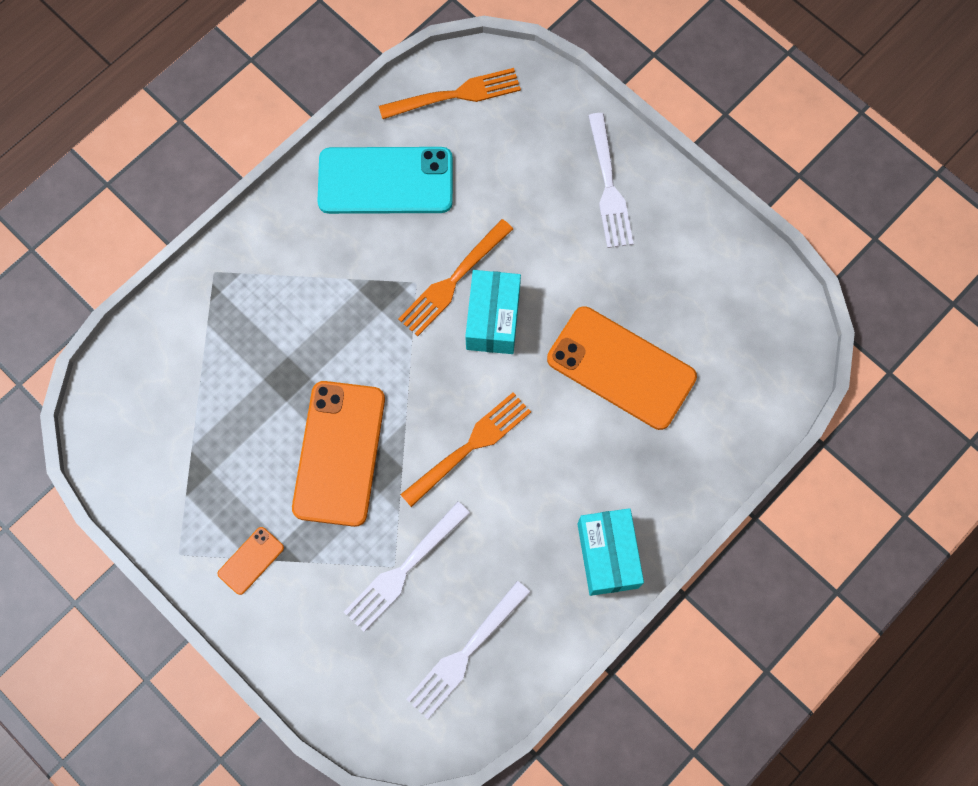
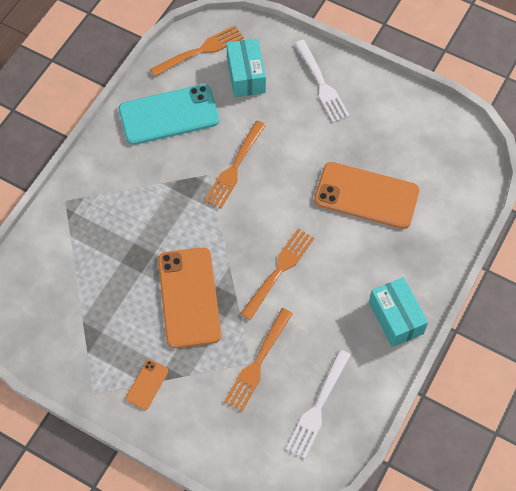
camera: 15 degrees left, 10 degrees down
white fork [344,502,470,632] -> orange fork [224,308,293,412]
turquoise box [465,270,521,354] -> turquoise box moved to [226,39,266,97]

